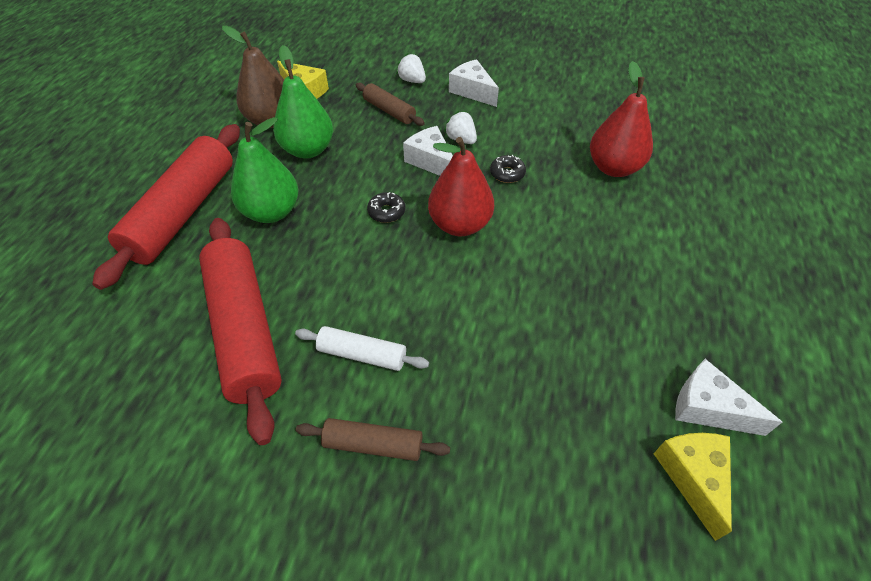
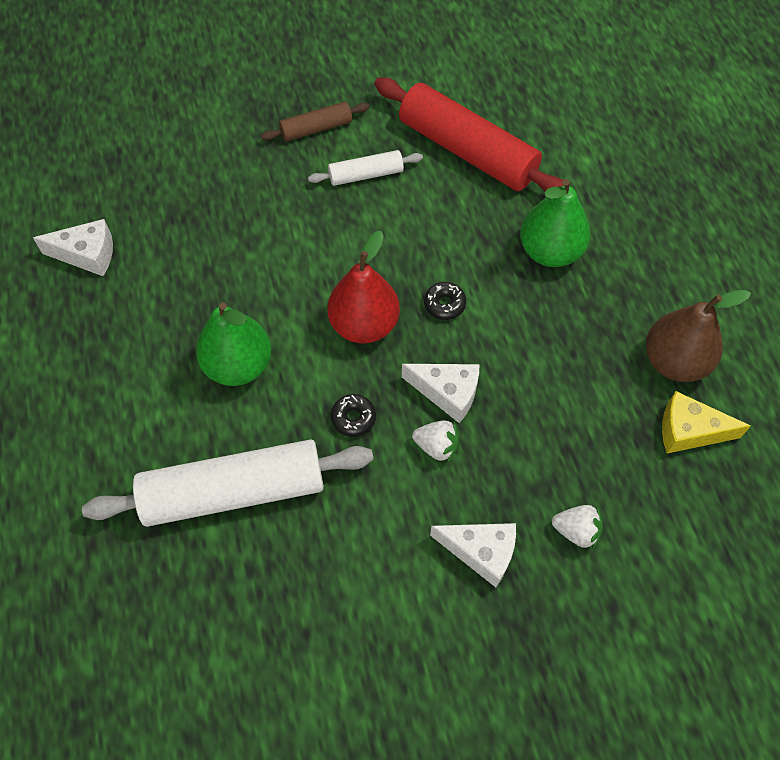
camera: 150 degrees right, 10 degrees up
red rolling pin [92,124,240,290] -> none
green pear [273,45,333,159] -> green pear moved to [196,302,271,386]
brown rolling pin [356,83,425,126] -> none
red pear [590,61,653,177] -> white rolling pin [82,439,373,527]
yellow cheese [654,433,732,541] -> none

